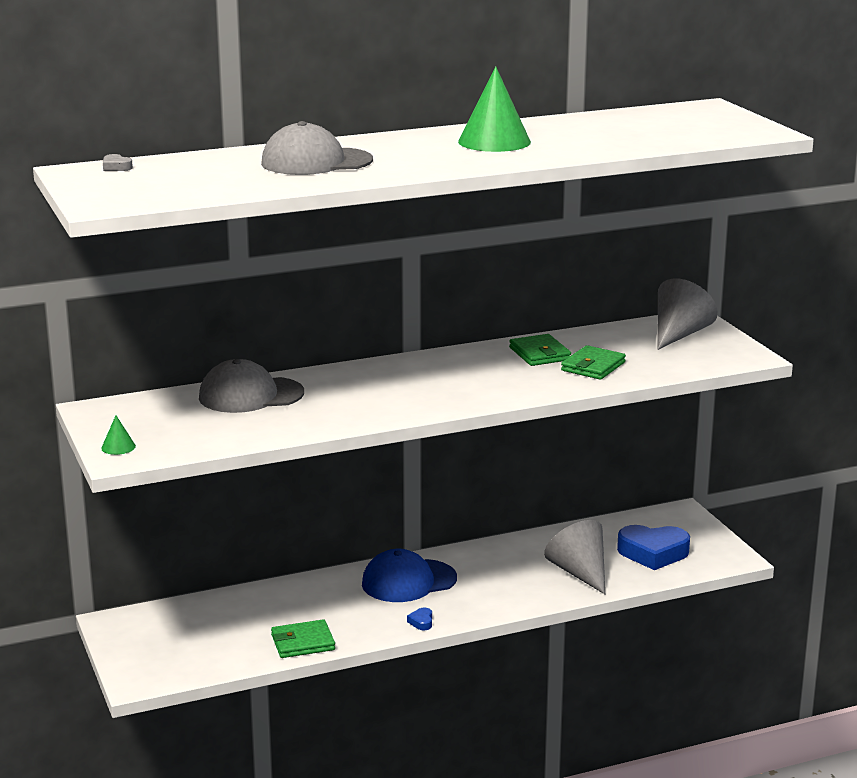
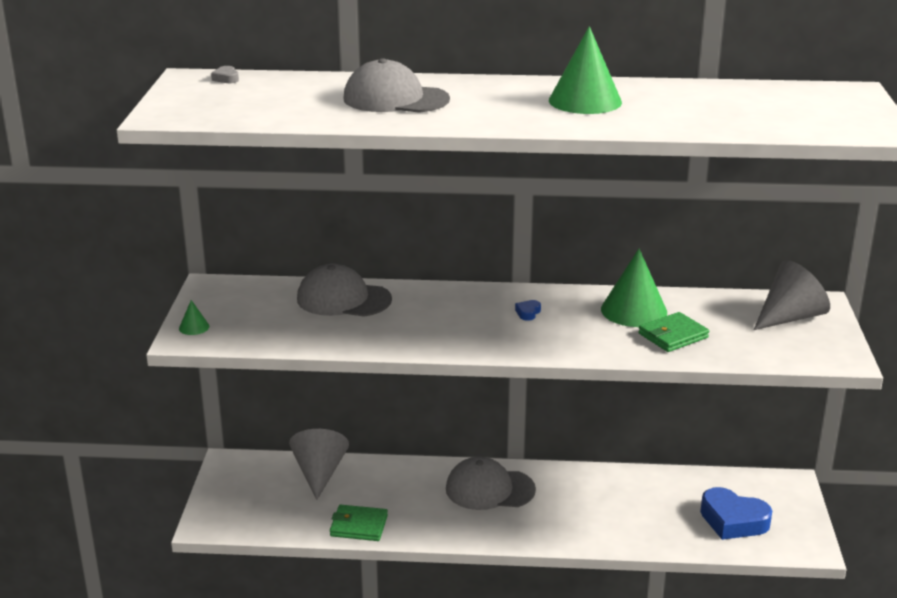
camera: 25 degrees right, 5 degrees up
blue cap [362,549,457,602] -> grey cap [446,457,536,510]
blue heart [407,607,432,630] -> blue heart moved to [515,300,541,321]
green wallet [509,334,571,366] -> green cone [601,249,667,327]
grey cone [544,520,605,594] -> grey cone moved to [289,429,349,500]

